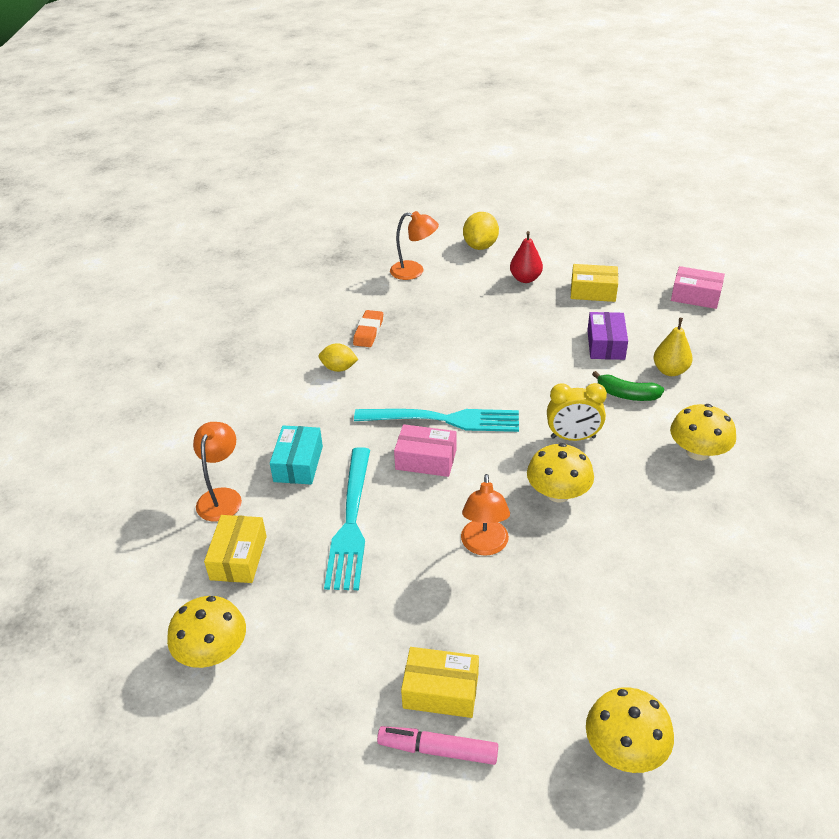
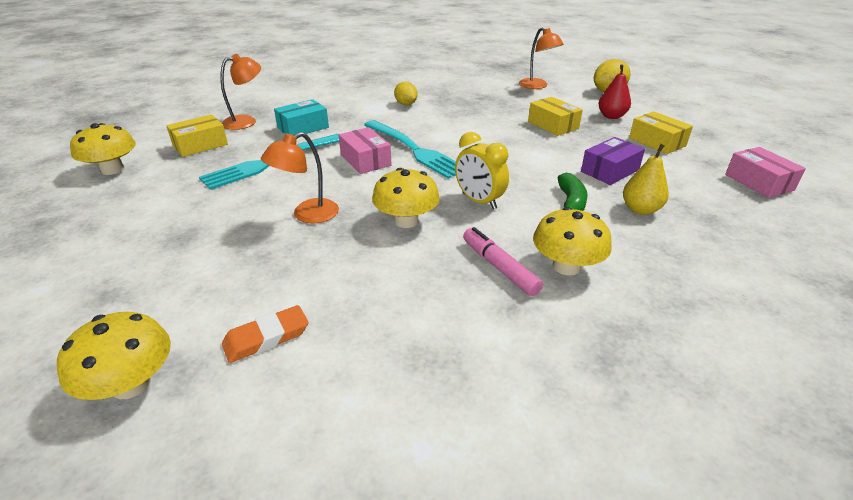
camera: 45 degrees right, 5 degrees down
orange eraser [353,310,383,347] -> orange eraser moved to [222,305,308,363]
pink marker [377,726,498,765] -> pink marker moved to [463,227,543,296]
yellow box [401,647,479,718] -> yellow box moved to [528,97,583,136]
green banana [592,371,664,401] -> green banana turned 150 degrees counterclockwise [558,173,588,211]

